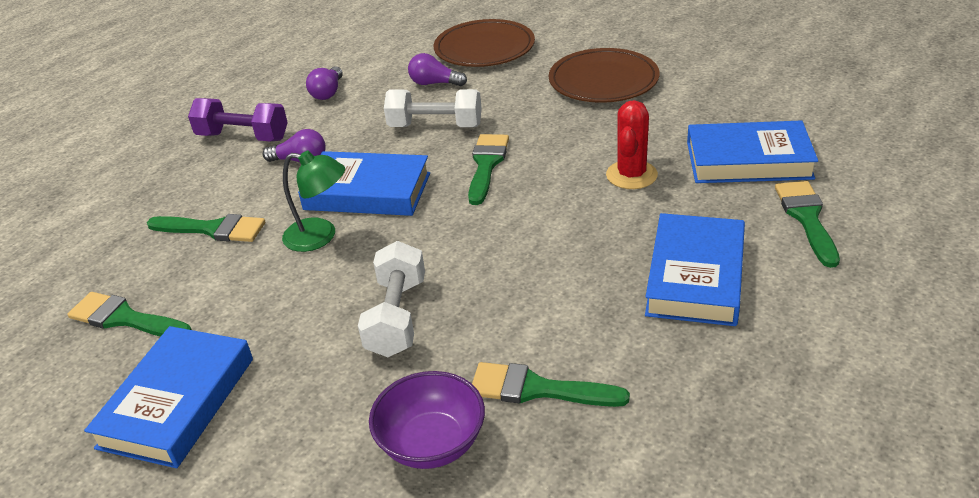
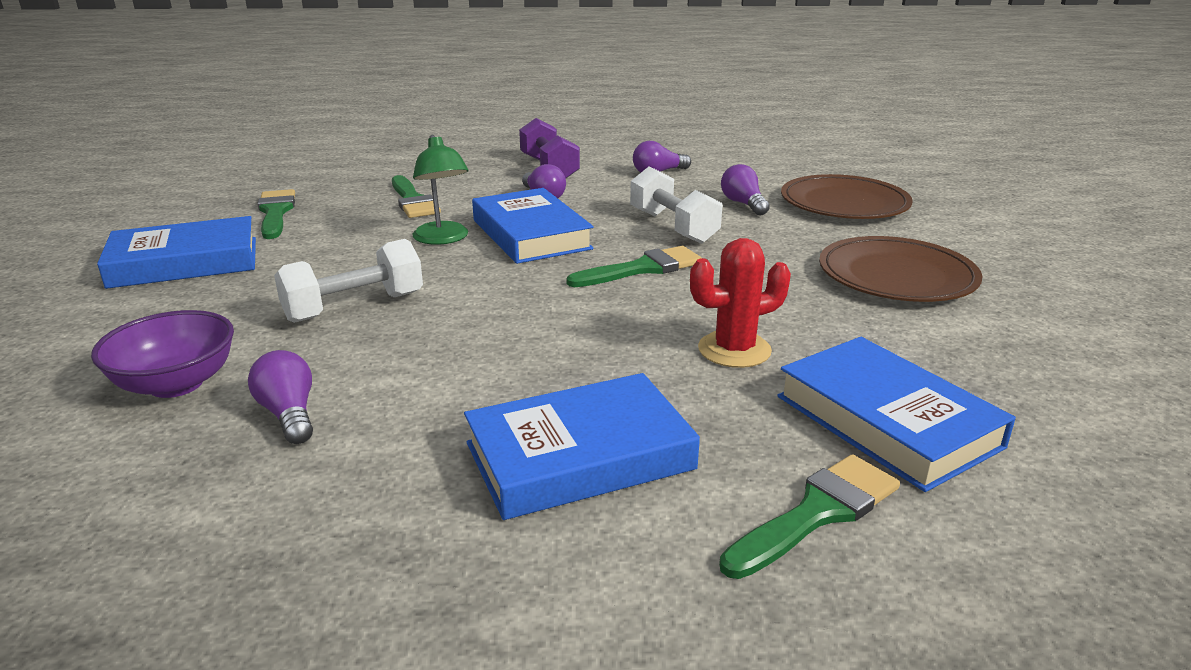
camera: 50 degrees right, 10 degrees down
green brush [472,362,630,407] -> purple light bulb [248,350,313,444]

